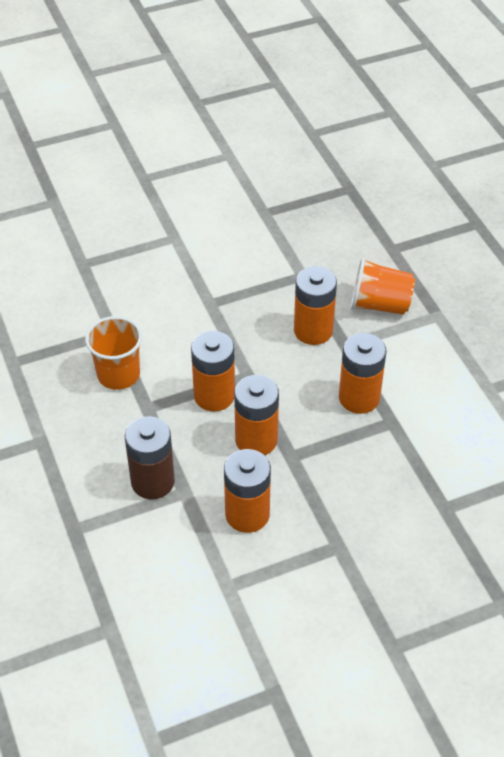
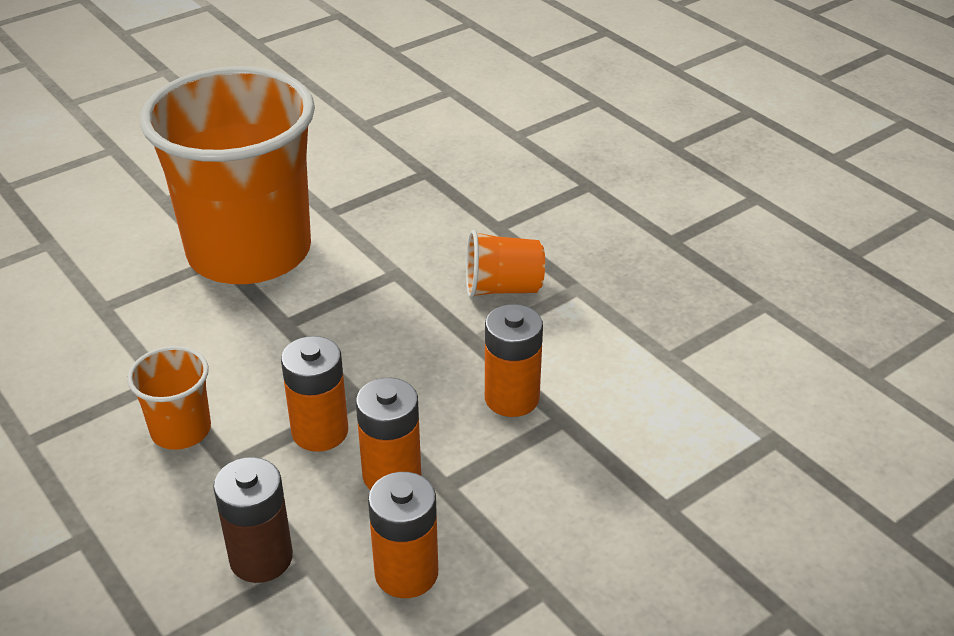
camera: 15 degrees left, 10 degrees down
orange battery [294,266,337,345] -> none
none -> orange cup [140,66,315,284]

